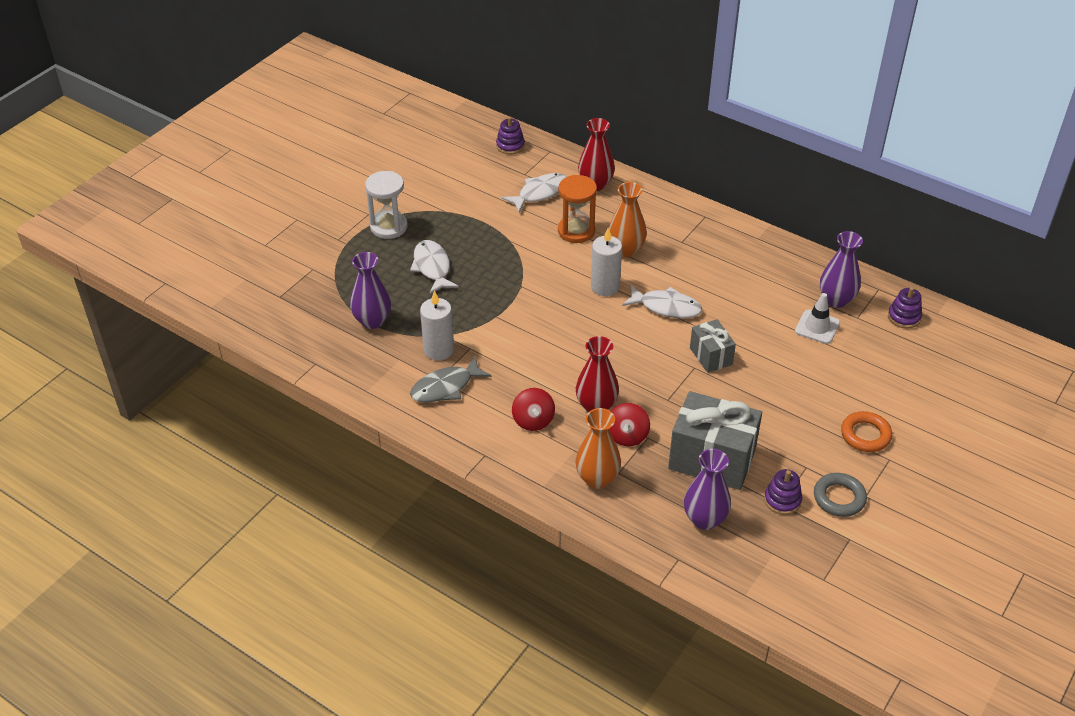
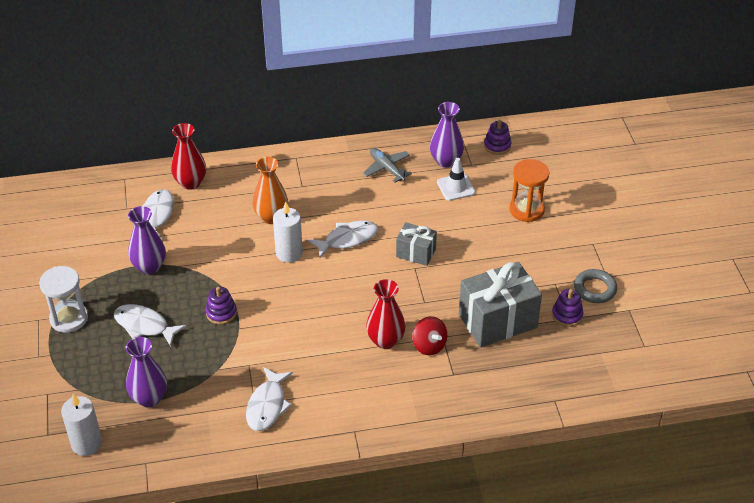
camera: 45 degrees left, 0 degrees up
grey fish [410,356,492,403] -> white fish [246,367,293,431]
white candle [420,290,454,360] -> white candle moved to [61,394,102,456]
purple stacking toy [496,117,525,155] -> purple stacking toy moved to [205,287,237,325]
red spinning top [512,388,555,431] -> none
orange hourglass [558,175,597,243] -> orange hourglass moved to [509,159,549,222]
orange vase [575,408,621,489] -> none
purple vase [684,449,731,530] -> purple vase moved to [128,206,166,275]
orange ring [841,411,892,452] -> none
none -> grey plane [363,148,412,183]

